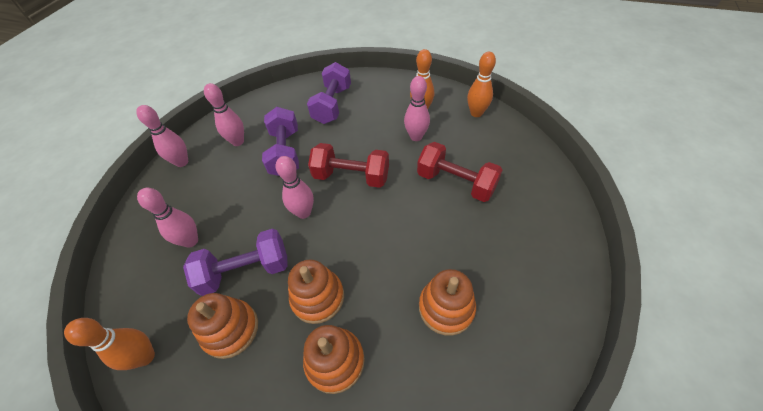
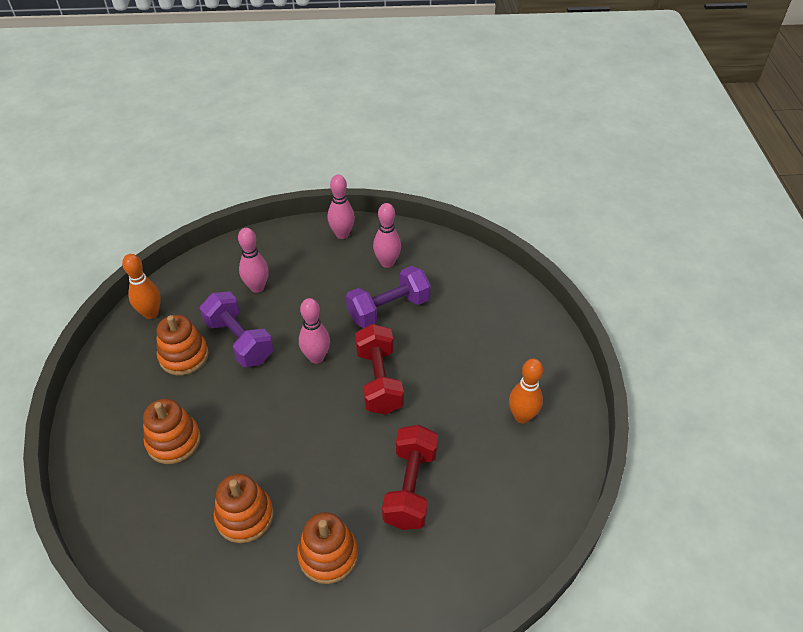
camera: 65 degrees right, 5 degrees down
orange stacking toy [288,259,344,324] -> orange stacking toy moved to [297,512,358,584]
purple dumbbell [307,62,351,124] -> none
pink bowling pin [404,76,430,141] -> none
orange bowling pin [467,52,496,117] -> none

